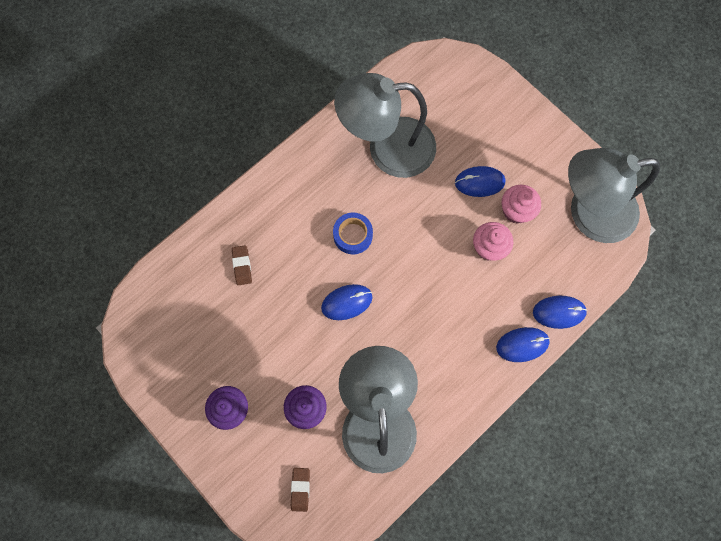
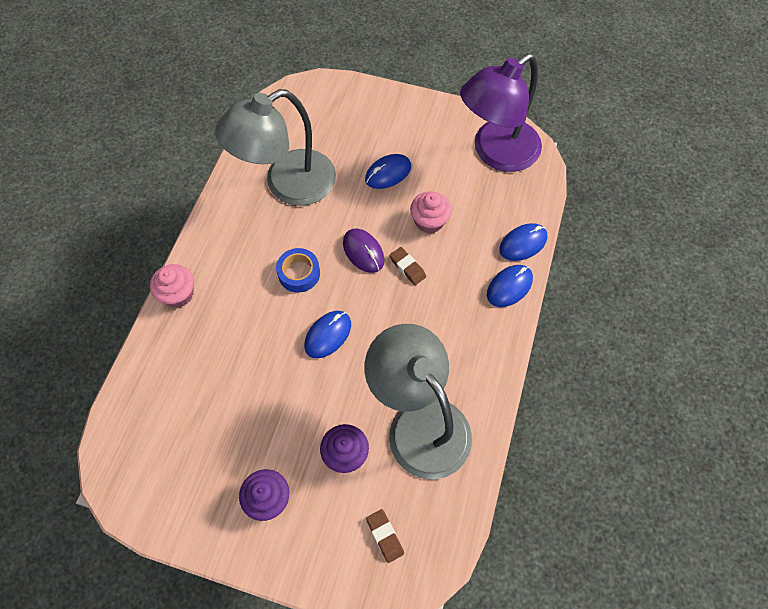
camera: 30 degrees left, 10 degrees down
brown eraser [232,245,252,285] -> brown eraser moved to [390,247,426,285]
pink cupcake [502,185,541,224] -> pink cupcake moved to [150,264,194,308]
grey lamp [568,148,660,243] -> purple lamp [460,53,542,172]
none -> purple mouse [343,229,384,273]

